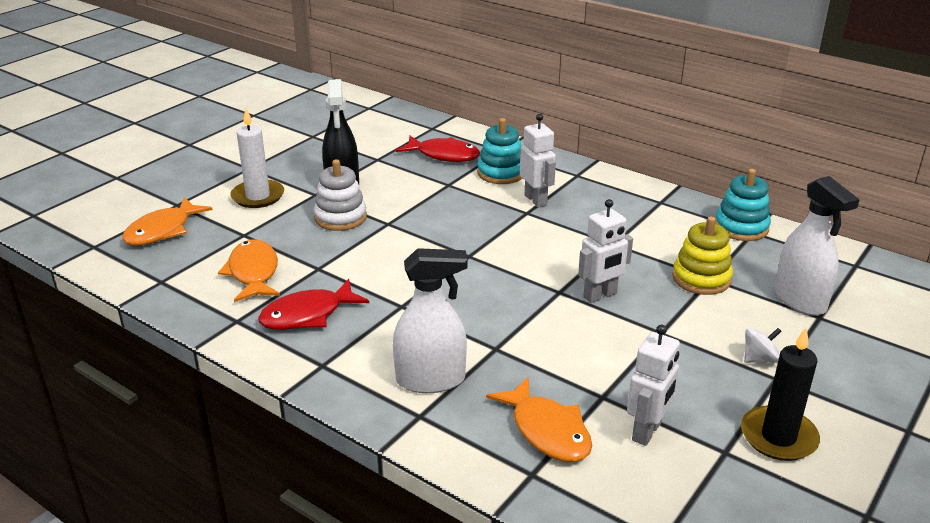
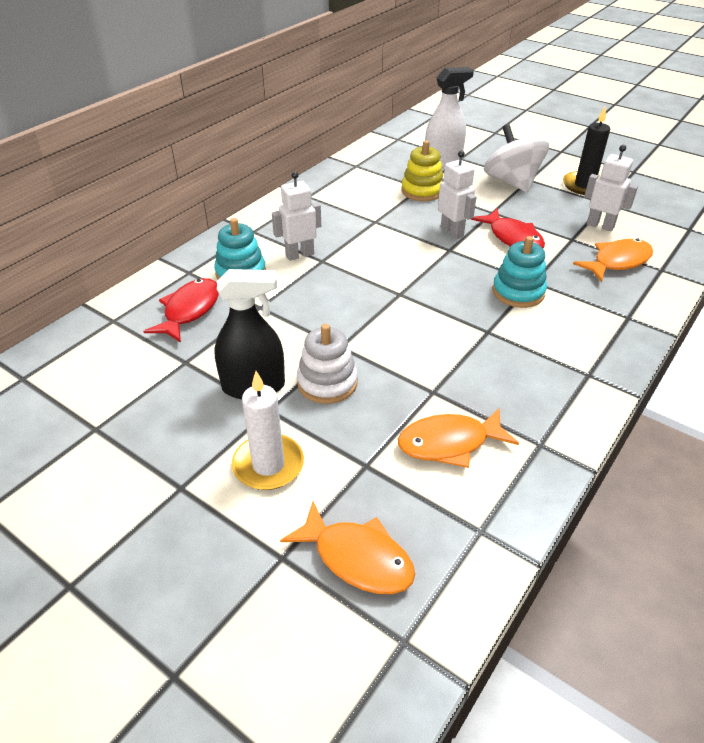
camera: 90 degrees left, 10 degrees up
red fish [258,279,369,330] -> red fish moved to [471,209,545,248]
white spray bottle [393,248,468,393] -> none
turquoise stacking toy [715,169,771,241] -> turquoise stacking toy moved to [492,236,547,308]
white spinning top [744,328,781,363] -> white spinning top [484,124,549,192], size x2.29

